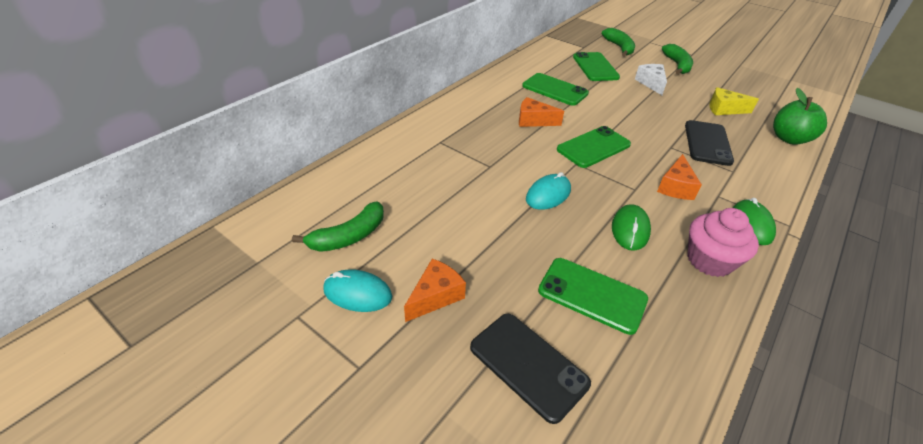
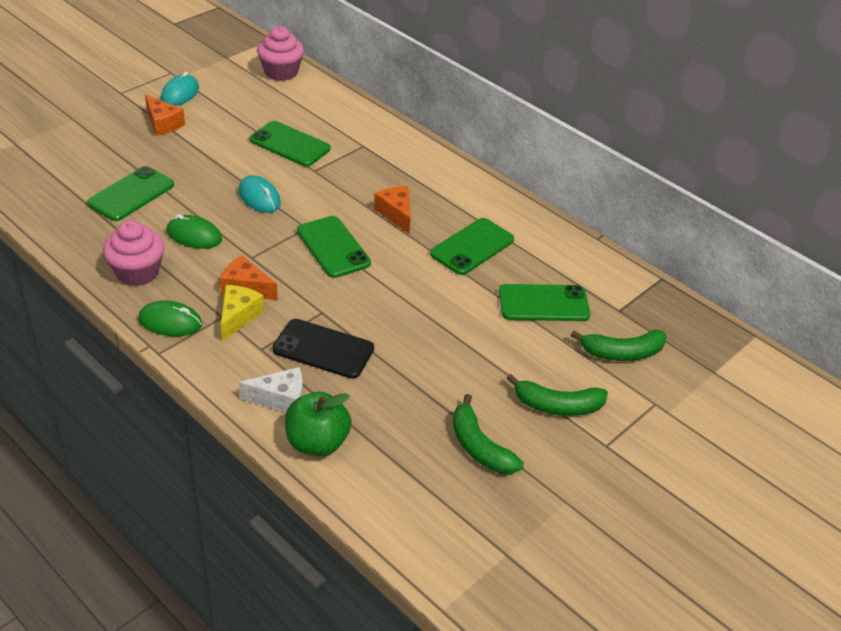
camera: 95 degrees right, 0 degrees up
green banana [292,201,384,252] -> green banana moved to [453,394,524,474]
black phone [470,314,591,424] -> none
orange cheese [519,97,564,127] -> orange cheese turned 45 degrees counterclockwise [374,186,410,234]
white cheese [635,64,667,95] -> white cheese moved to [239,367,303,412]
yellow cheese [709,87,759,115] -> yellow cheese moved to [221,285,264,341]
none -> green phone [250,121,330,167]
none -> pink cupcake [257,26,304,81]

